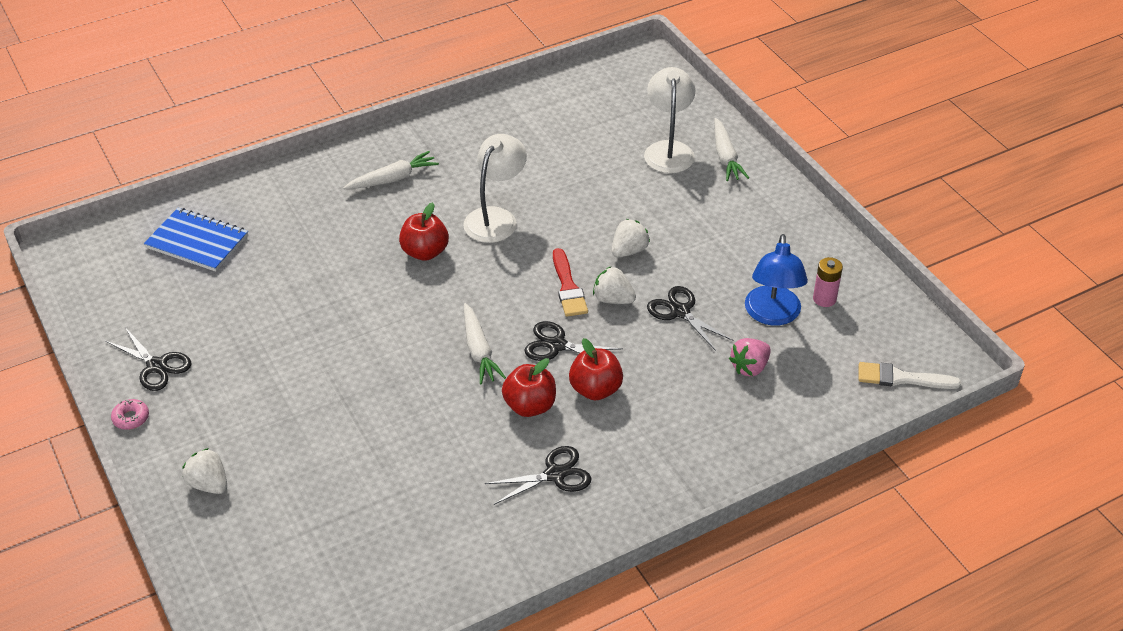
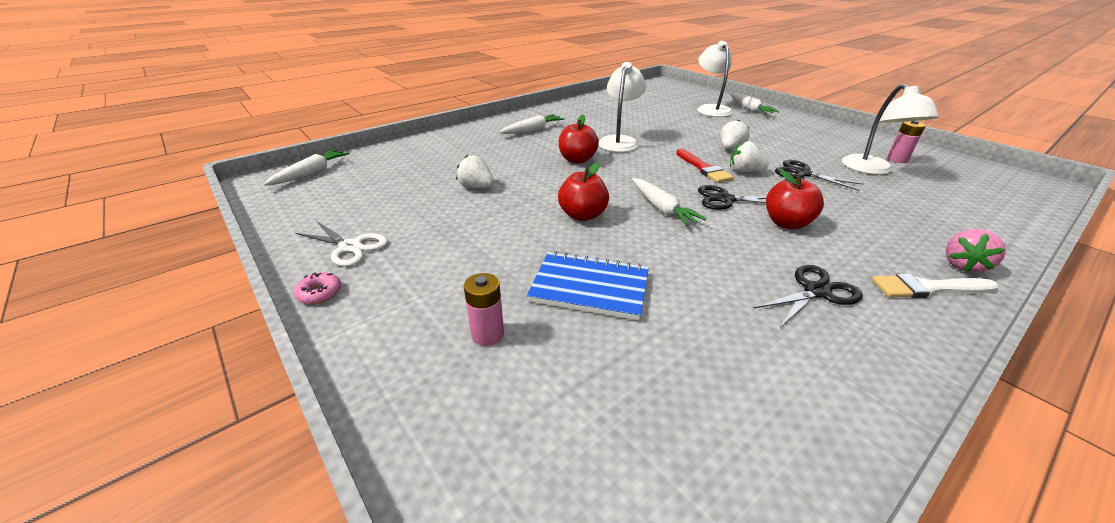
camera: 10 degrees left, 10 degrees down
black scissors [106,327,191,391] -> white scissors [295,221,388,267]
blue notebook [144,208,248,272] -> blue notebook moved to [527,251,649,320]
white strawberry [182,448,227,494] -> white strawberry moved to [456,155,494,188]
red apple [502,358,556,417] -> red apple moved to [558,162,609,221]
pink strawberry [729,338,771,377] -> pink strawberry moved to [946,229,1006,273]
blue lamp [745,234,808,326] -> white lamp [842,84,939,175]
white brush [858,362,961,389] -> white brush moved to [872,274,998,298]
none -> white carrot [263,149,350,186]
none -> pink battery [464,273,504,346]

